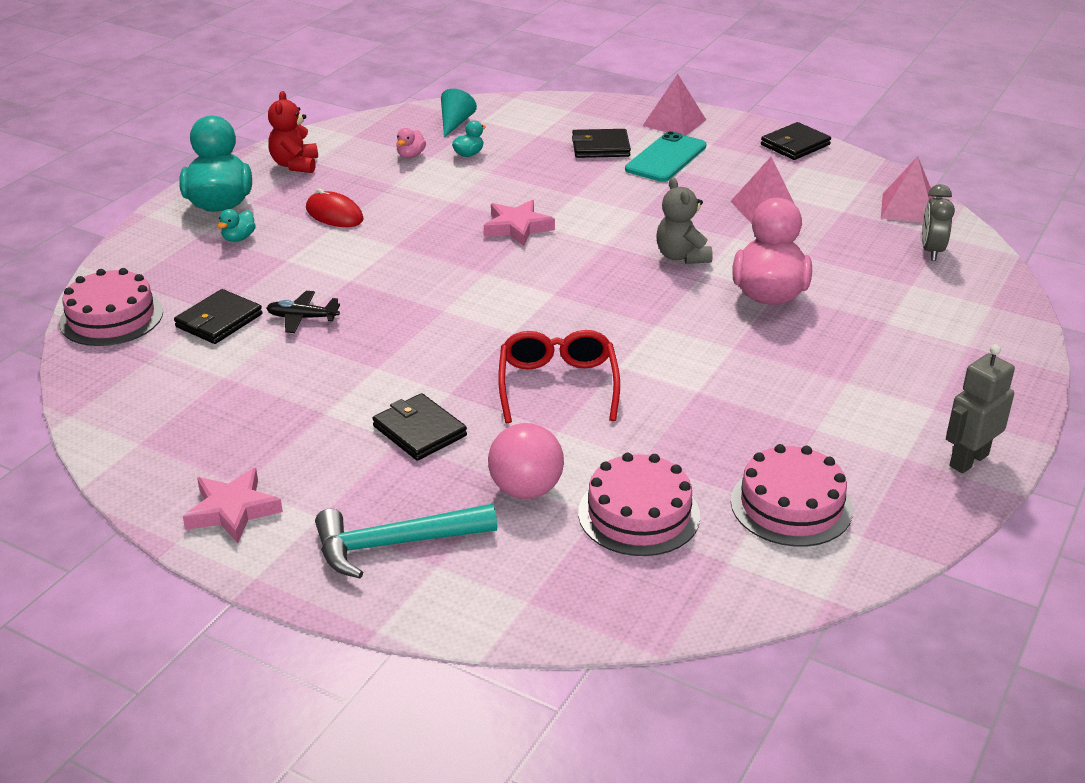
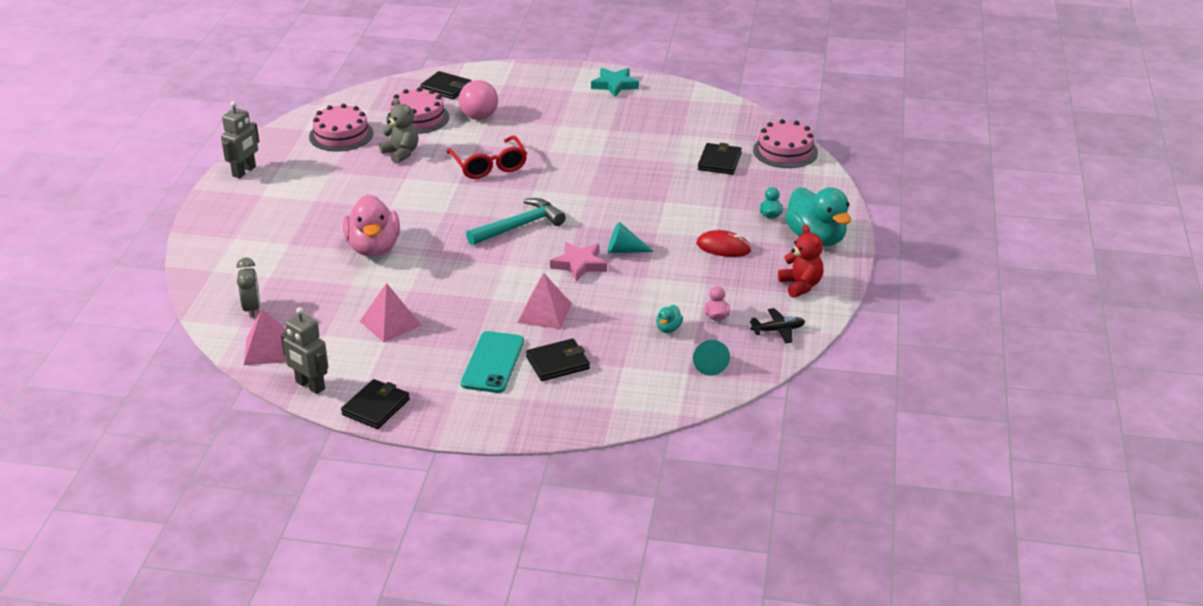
camera: 160 degrees right, 0 degrees up
pink star [183,468,283,543] -> turquoise star [591,68,639,97]
black plane [266,291,340,333] -> black plane moved to [750,308,805,344]
turquoise hammer [315,504,497,578] -> turquoise hammer moved to [466,198,566,245]
black wallet [372,393,467,461] -> black wallet moved to [420,71,472,99]
pink pyramid [643,74,706,136] -> pink pyramid moved to [518,273,572,329]
grey teddy bear [656,178,713,264] -> grey teddy bear moved to [379,98,419,164]
none -> grey robot [281,307,328,394]
none -> turquoise cone [608,222,654,253]

